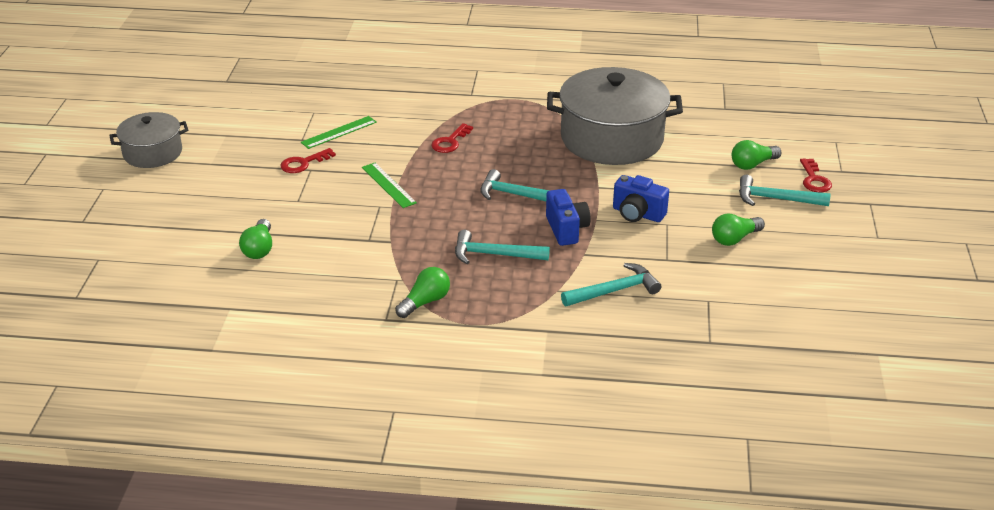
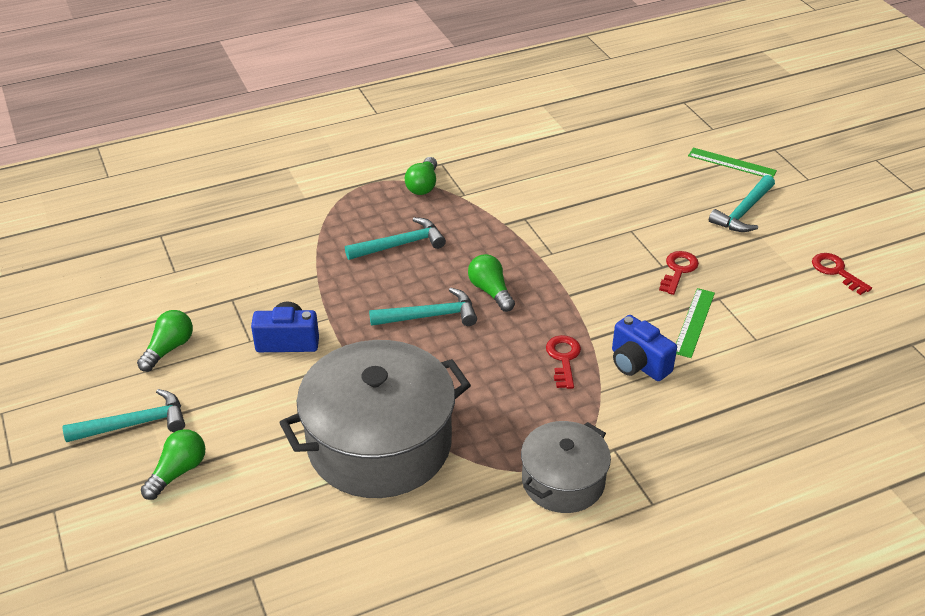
camera: 150 degrees right, 5 degrees up
grey pot [109,112,188,168] -> grey pot moved to [521,421,611,513]
green light bulb [239,219,272,259] -> green light bulb moved to [468,254,515,312]
green ruler [362,163,417,208] -> green ruler moved to [688,148,777,177]
blue camera [546,189,591,246] -> blue camera moved to [612,315,677,381]
turquoise hammer [561,263,661,306] -> turquoise hammer moved to [709,175,775,232]
red key [800,158,832,193] -> red key moved to [812,253,872,295]

